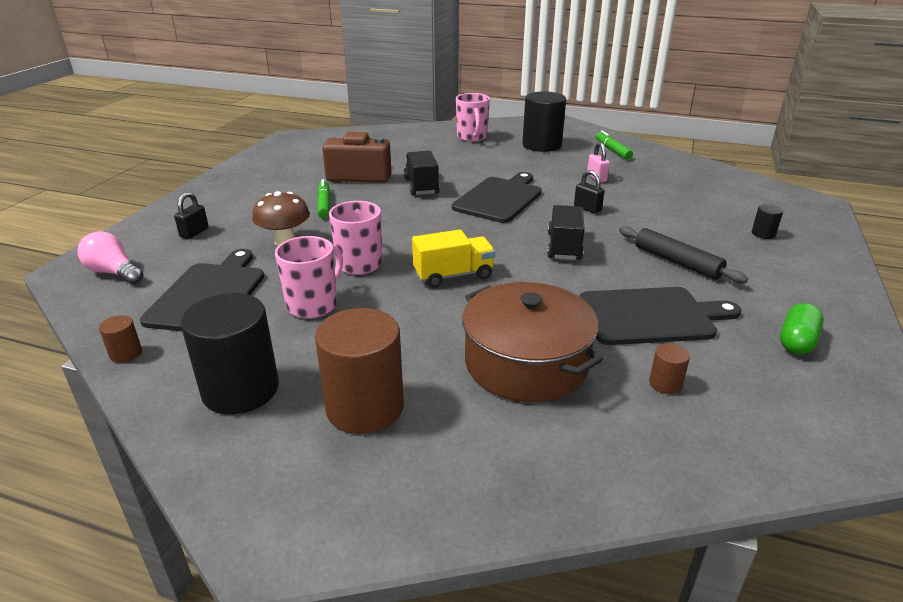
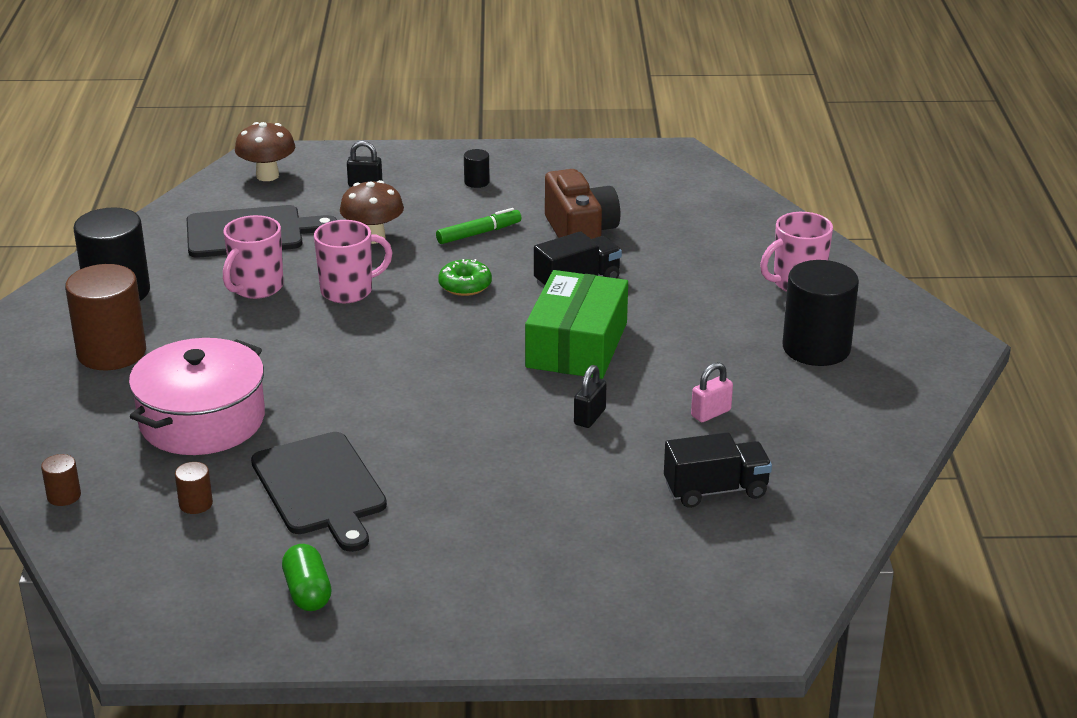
camera: 70 degrees right, 0 degrees up
pink light bulb [78,231,143,284] -> brown mushroom [235,122,295,181]
brown cylinder [99,315,142,363] -> brown cylinder moved to [41,454,81,506]
pink mug [275,236,343,319] -> pink mug turned 105 degrees clockwise [223,215,283,299]
yellow truck [412,230,495,288] -> none
black cutting board [452,172,542,223] -> green box [525,270,628,379]
brown pot [462,282,603,402] -> pink pot [129,338,265,455]
black truck [547,205,585,260] -> black truck moved to [664,432,772,508]
green marker [596,131,633,160] -> none
black rolling pin [619,226,748,283] -> none
black cylinder [752,204,783,239] -> black cylinder moved to [464,149,490,188]
green capsule [780,303,824,355] -> green capsule turned 60 degrees clockwise [282,544,332,611]
none -> green donut [438,259,492,296]

